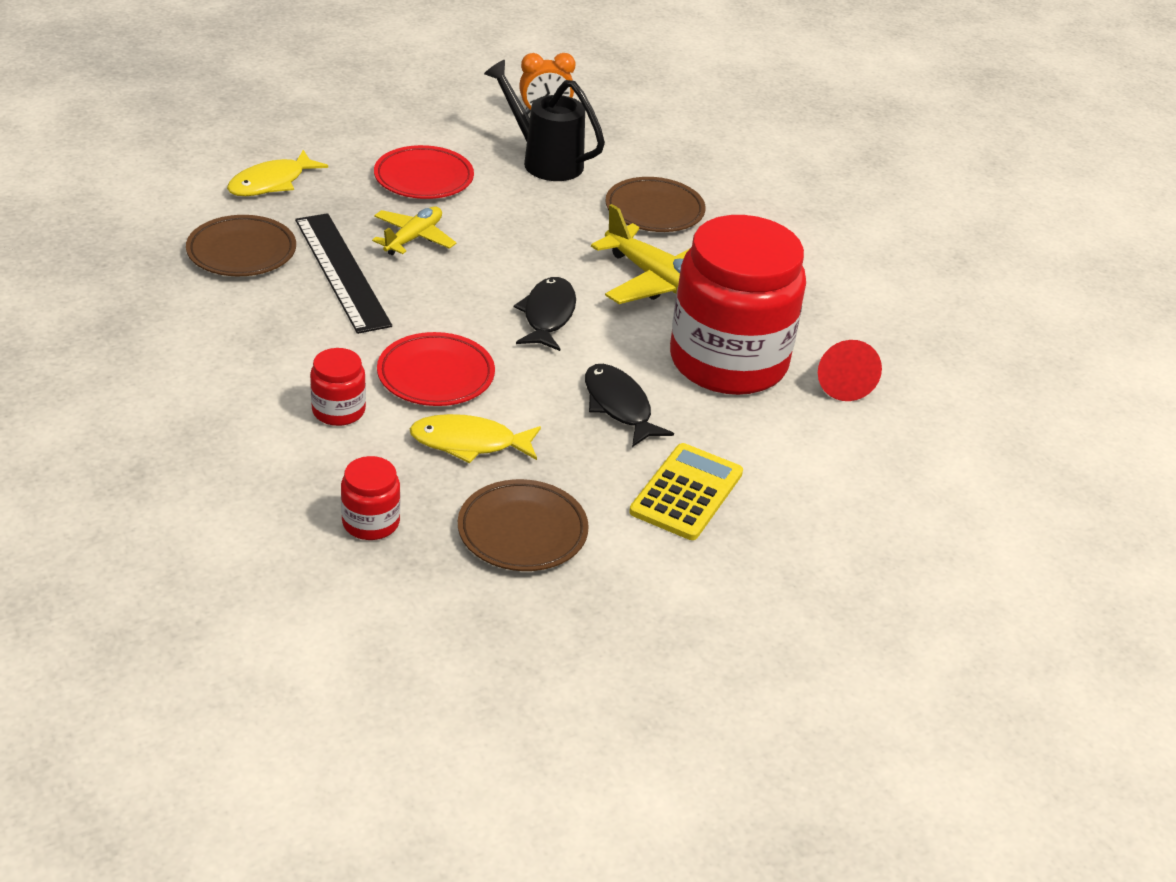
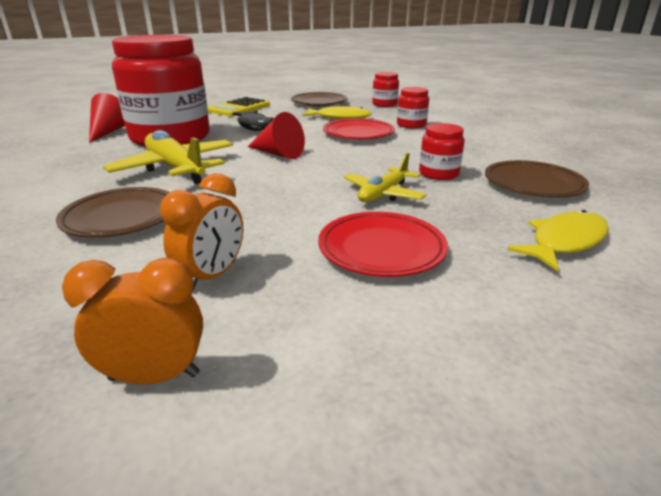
camera: 170 degrees left, 10 degrees down
black ruler [295,213,392,334] -> red jar [419,123,465,180]
black watering can [484,60,605,181] -> orange clock [160,173,243,291]
black fish [514,277,576,351] -> red cone [248,112,305,159]

